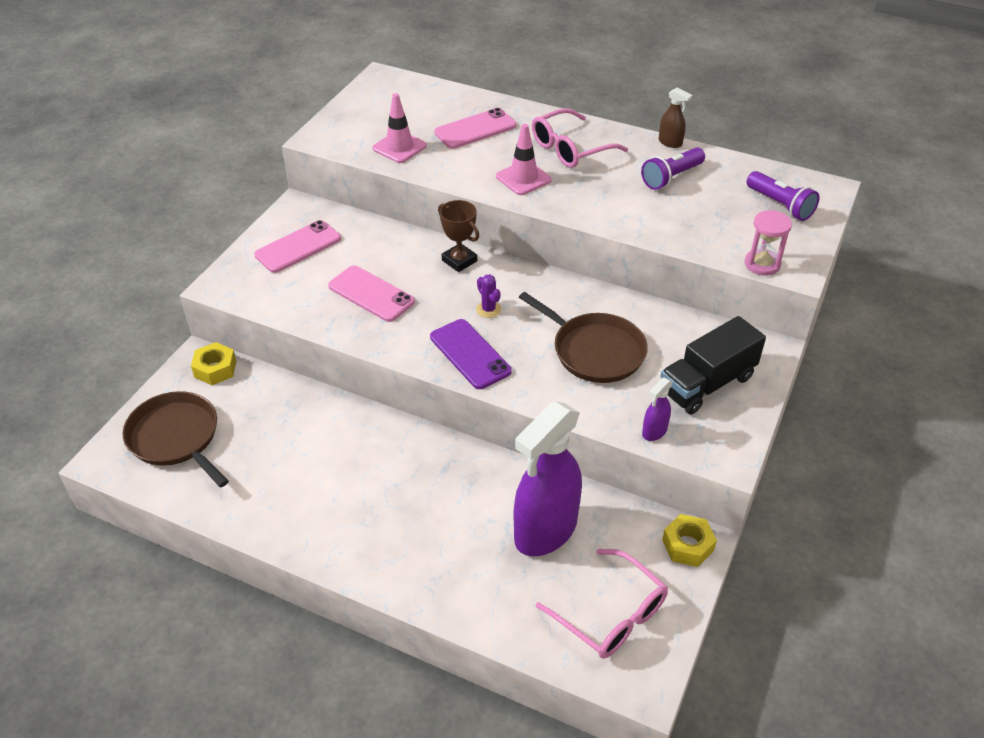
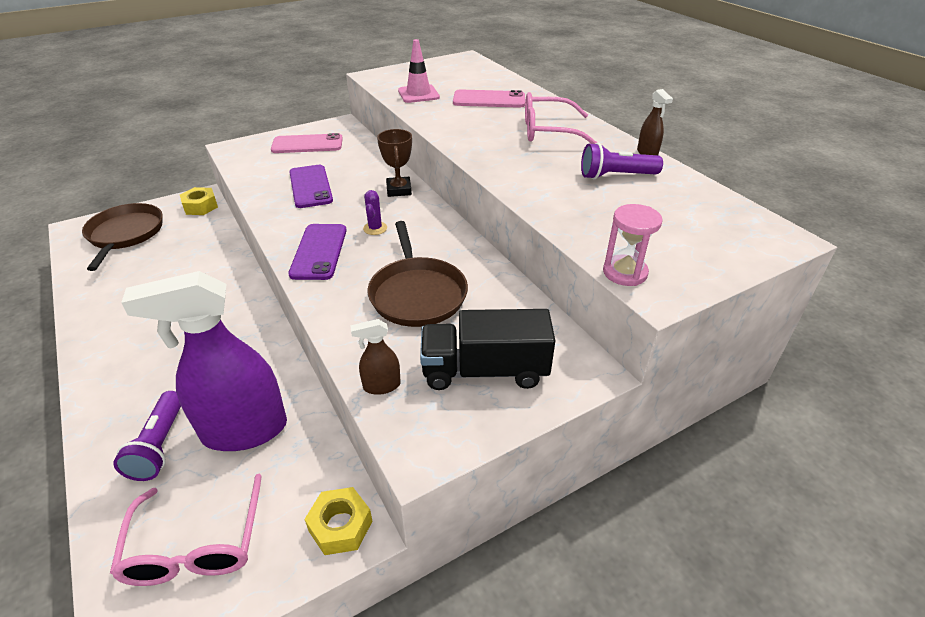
camera: 35 degrees right, 5 degrees down
pink phone [328,265,415,322] -> purple phone [289,165,333,208]
pink traffic cone [496,124,552,195] -> none
purple spray bottle [642,378,673,441] -> brown spray bottle [350,319,401,395]
purple flashlight [747,171,820,221] -> purple flashlight moved to [113,391,181,481]

